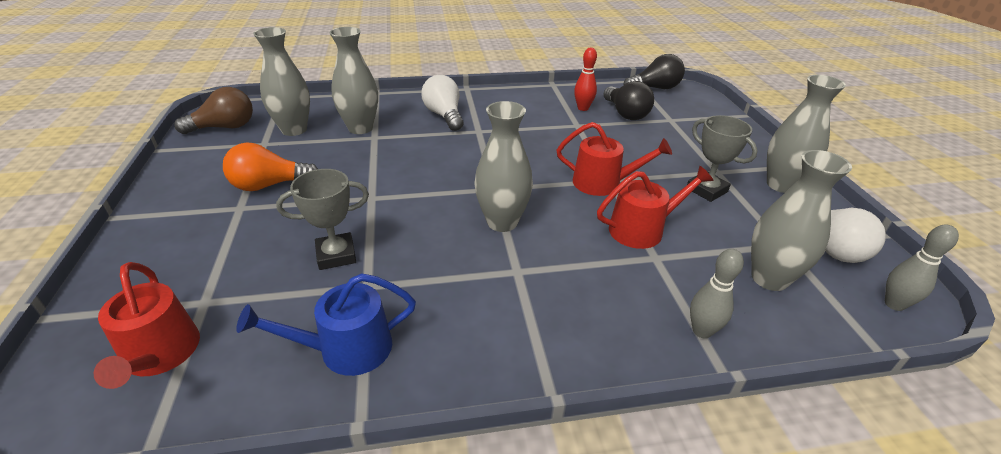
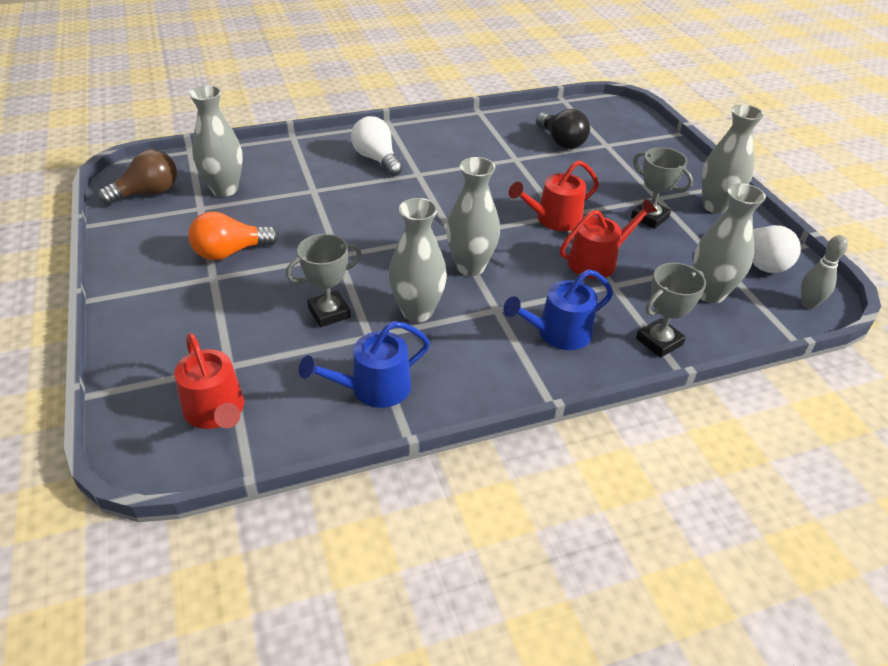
camera: 10 degrees left, 5 degrees up
grey vase [329,27,378,134] -> grey vase moved to [389,198,447,322]
red watering can [557,122,672,196] -> red watering can turned 150 degrees clockwise [509,160,599,231]
red bowling pin [574,47,597,111] -> none
black light bulb [623,54,685,89] -> none
grey bowling pin [690,249,744,339] -> grey trophy [636,263,706,358]
none -> blue watering can [503,269,613,350]

